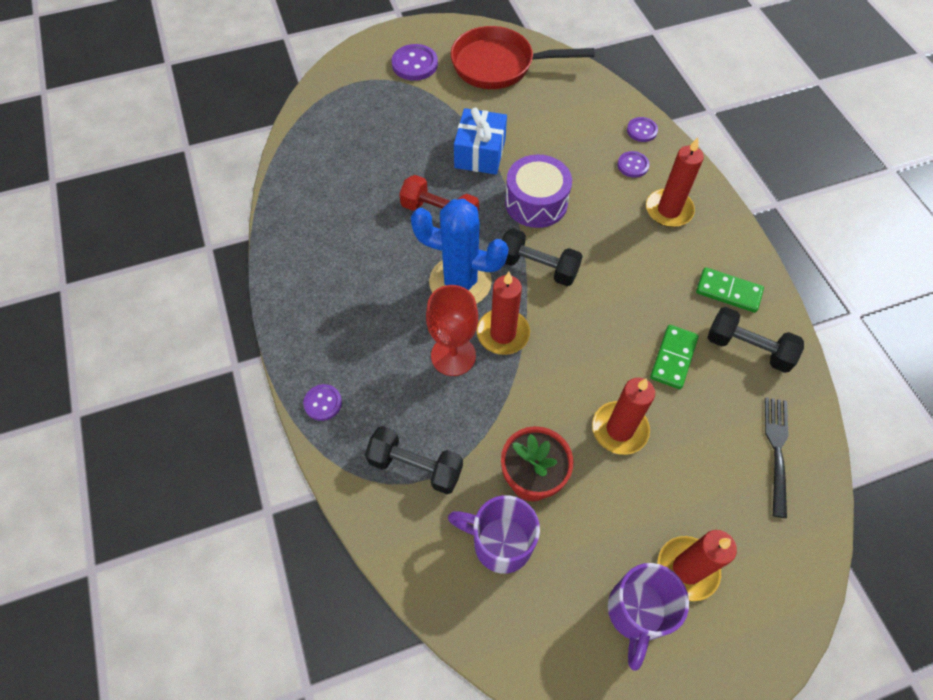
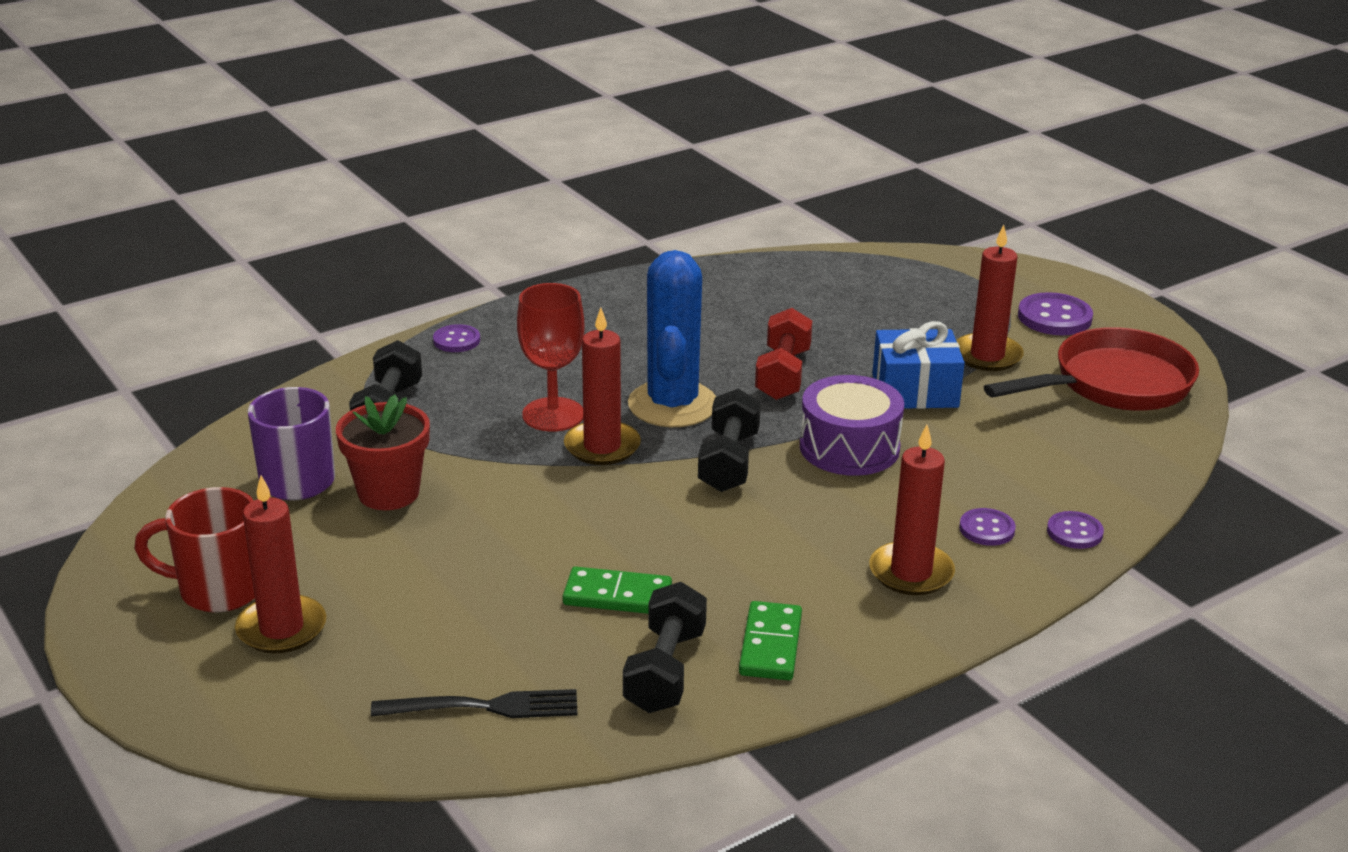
camera: 75 degrees right, 30 degrees down
red pan [451,26,595,89] -> red pan turned 75 degrees clockwise [984,327,1199,411]
red candle [592,378,655,455] -> red candle moved to [956,225,1024,371]
purple mug [608,563,689,671] -> red mug [134,487,255,613]

